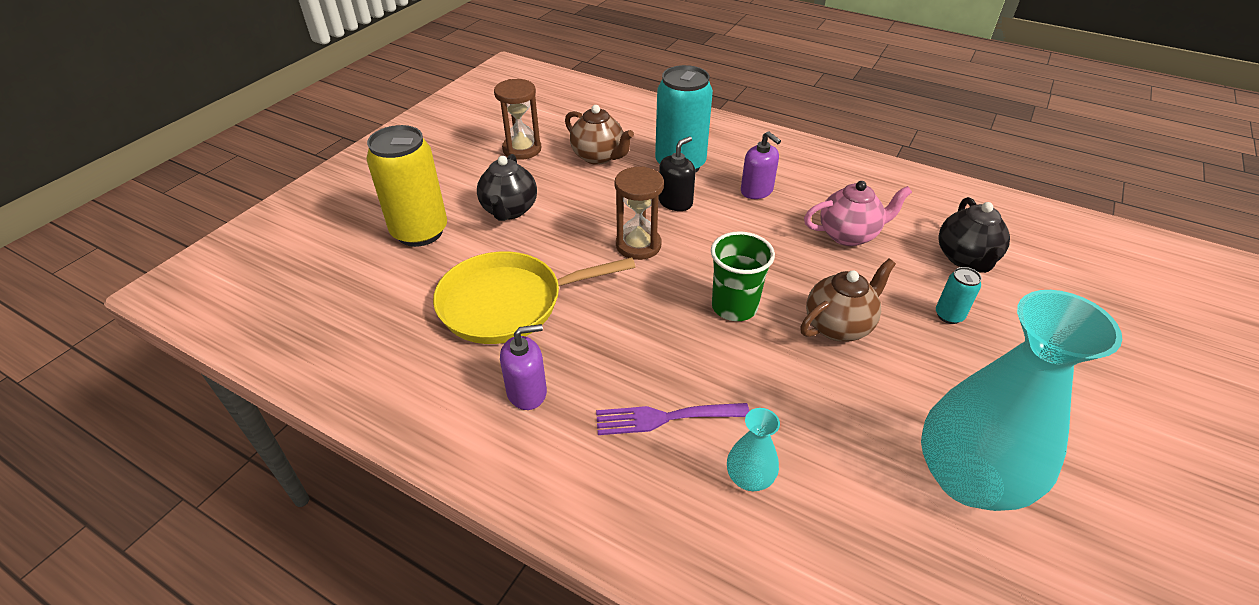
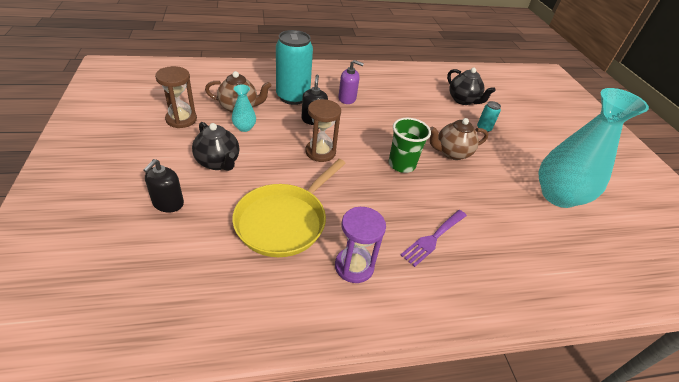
camera: 45 degrees left, 0 degrees up
yellow can [367,125,447,247] -> black soap dispenser [143,159,184,212]
purple soap dispenser [500,324,547,410] -> purple hourglass [335,207,386,283]
turquoise vase [727,408,780,491] -> turquoise vase moved to [232,85,256,132]
brown teapot [800,259,896,342] -> brown teapot turned 120 degrees counterclockwise [430,118,489,160]
pink teapot [804,181,912,246] -> none

